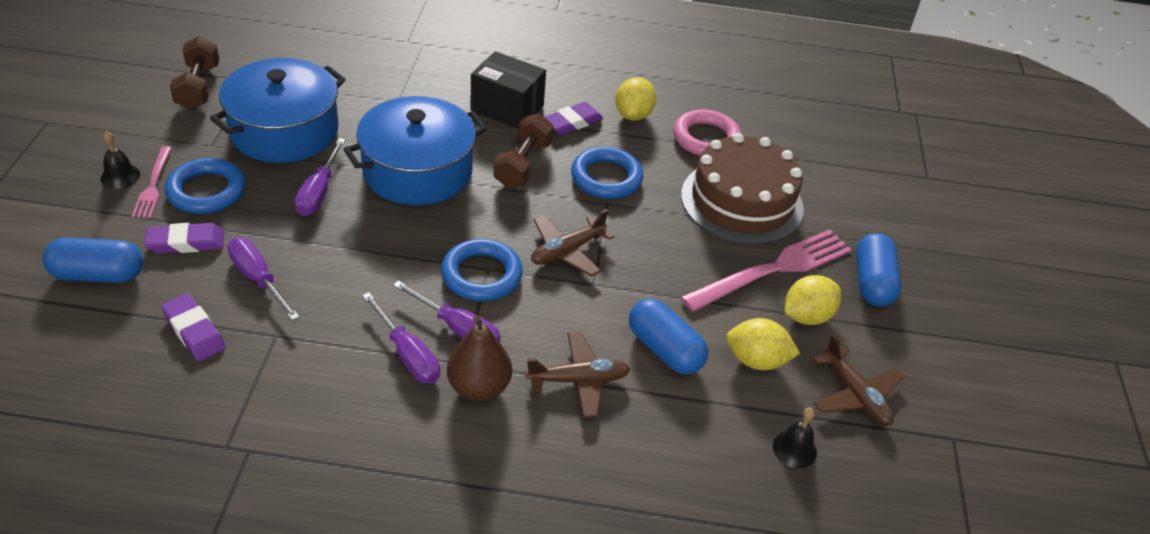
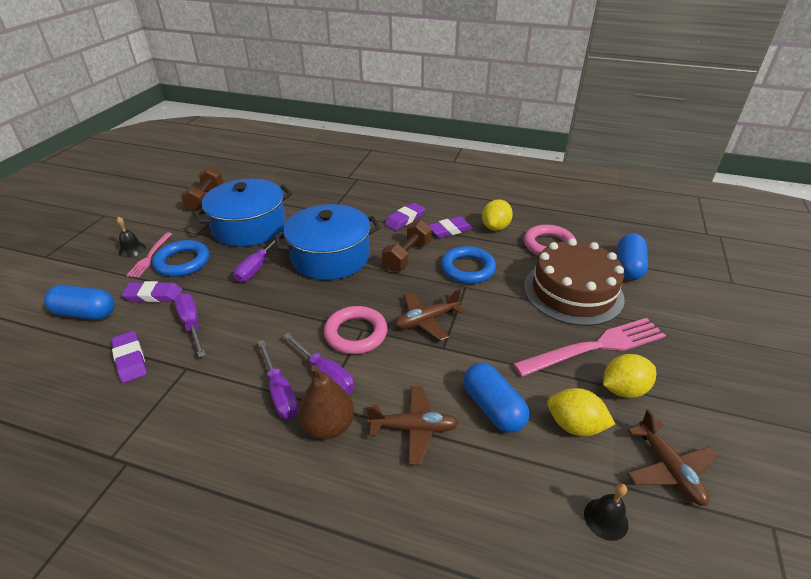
camera: 15 degrees right, 5 degrees down
blue ring [441,239,523,301] -> pink ring [324,306,387,354]
black box [470,51,546,129] -> purple eraser [385,203,425,231]
blue capsule [856,233,902,307] -> blue capsule moved to [617,233,648,280]

